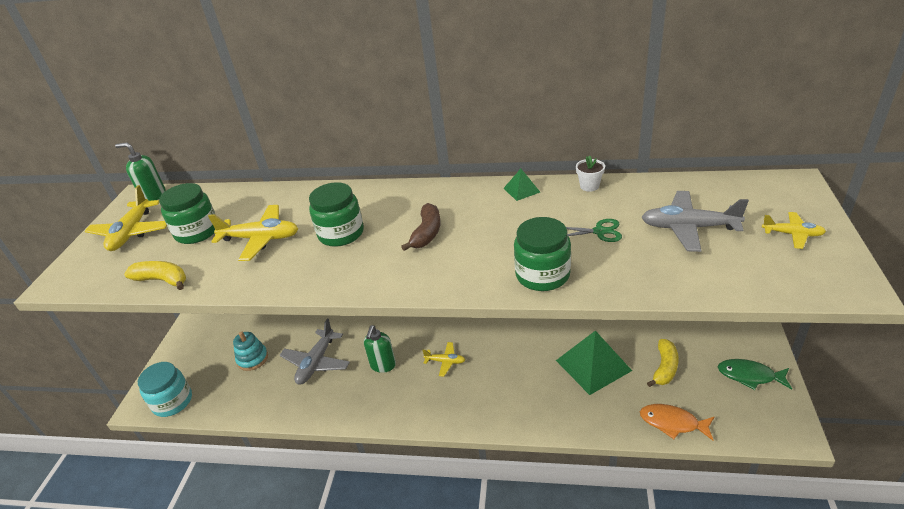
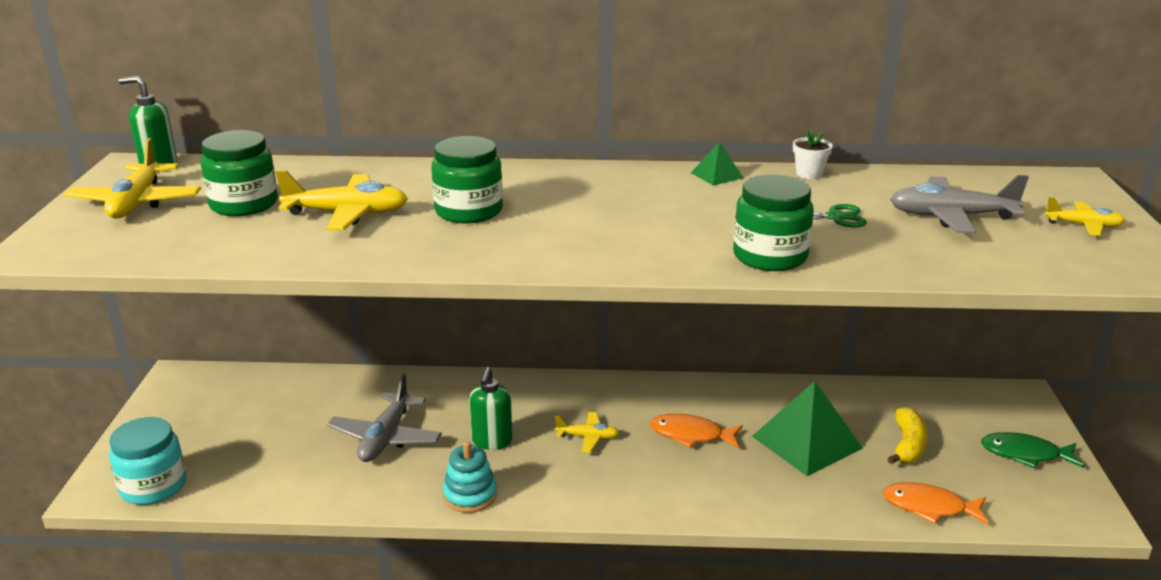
camera: 10 degrees left, 10 degrees down
yellow banana [124,261,186,290] -> none
turquoise stacking toy [233,331,268,371] -> turquoise stacking toy moved to [443,441,497,513]
brown banana [401,203,440,251] -> none
none -> orange fish [650,414,743,449]

